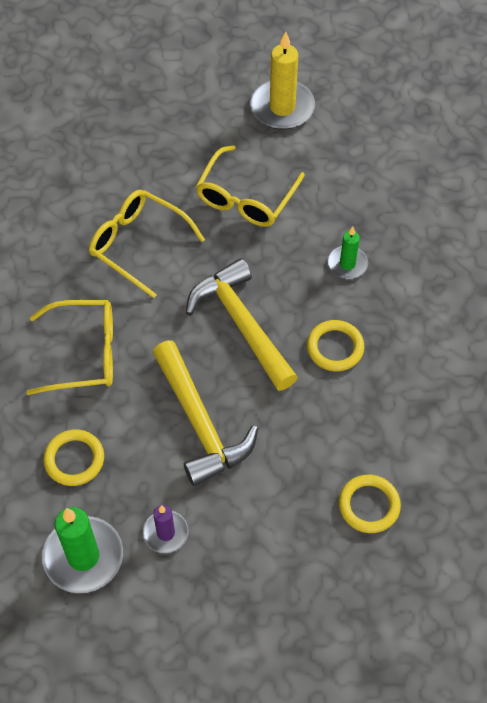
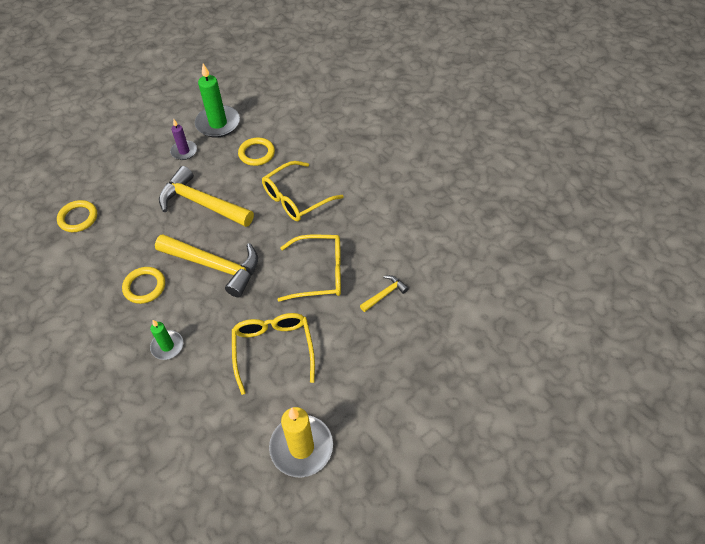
camera: 145 degrees right, 5 degrees down
none -> yellow hammer [360,275,409,312]

